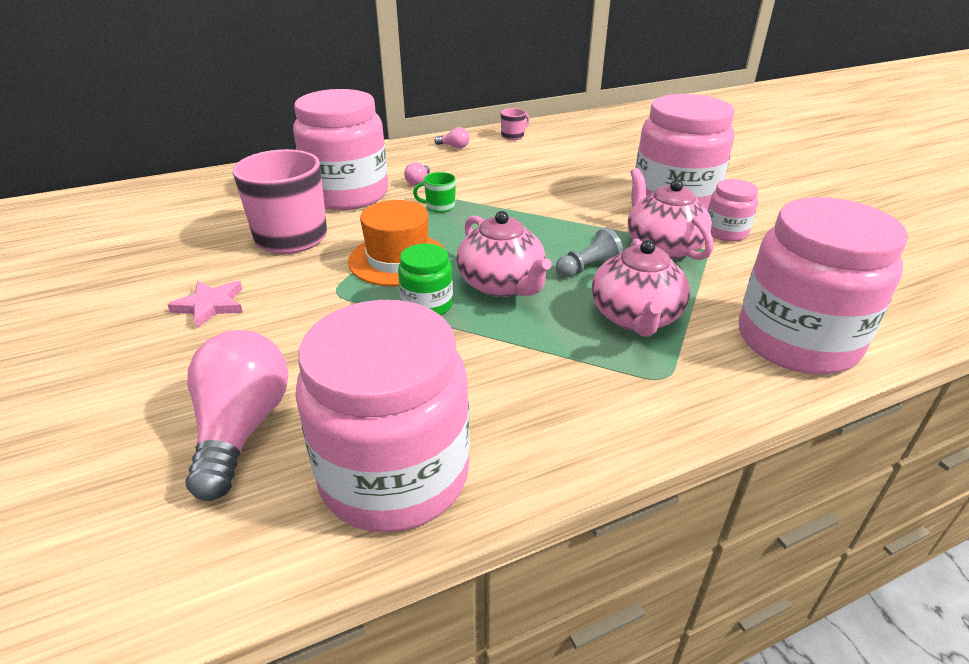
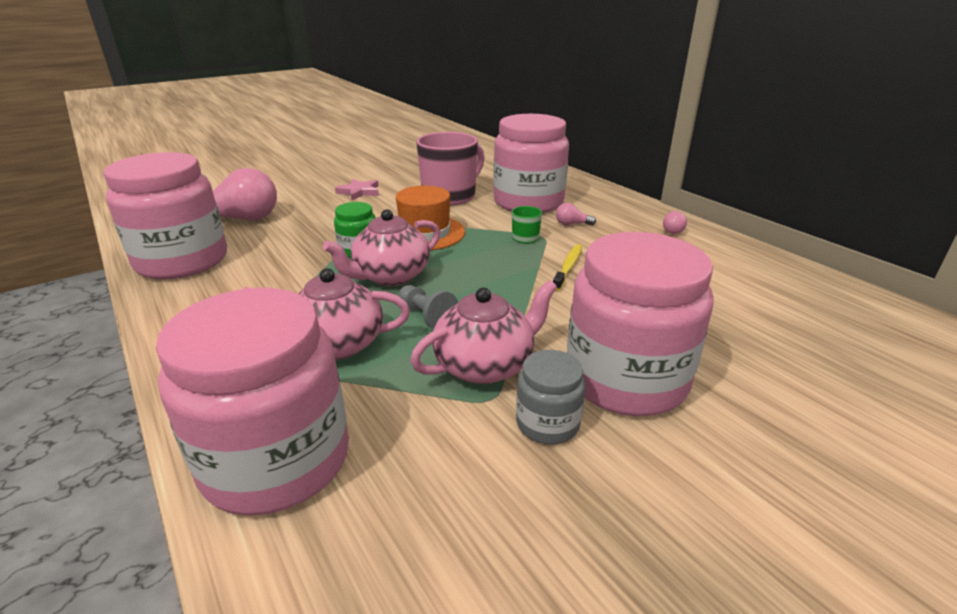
camera: 80 degrees right, 5 degrees down
pink mug [501,108,529,140] -> none
pink jar [708,179,759,241] -> grey jar [516,350,586,445]
none -> yellow toothbrush [553,244,582,291]

